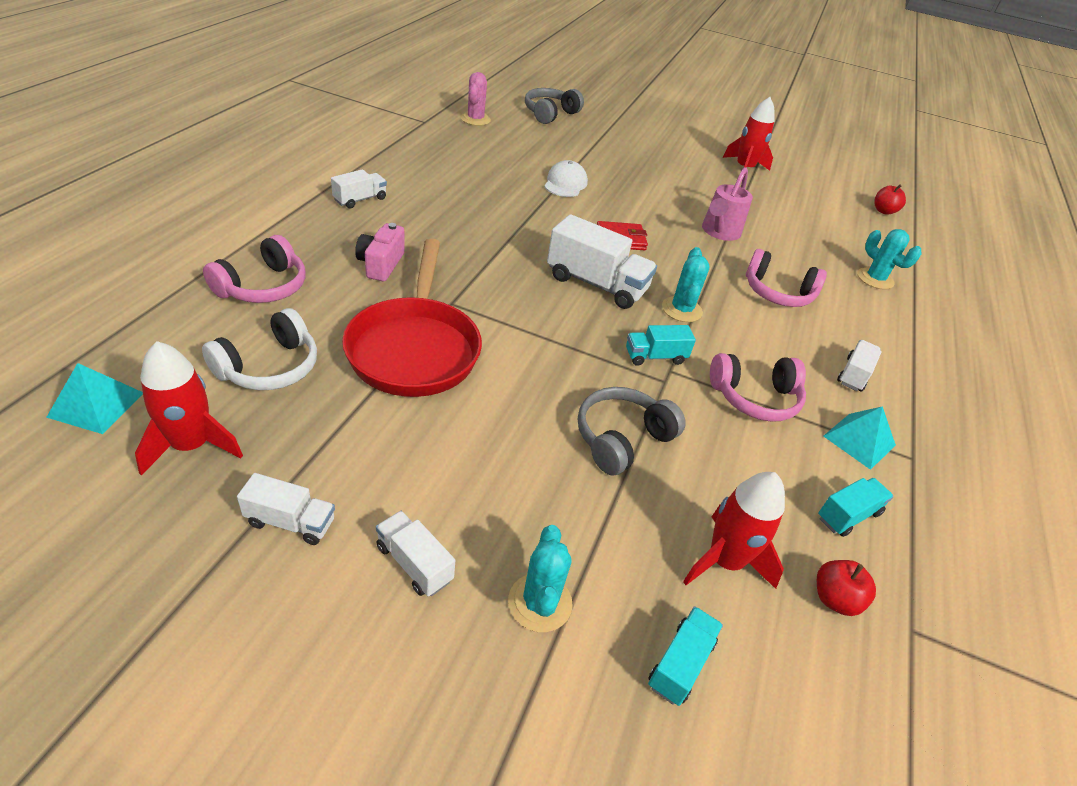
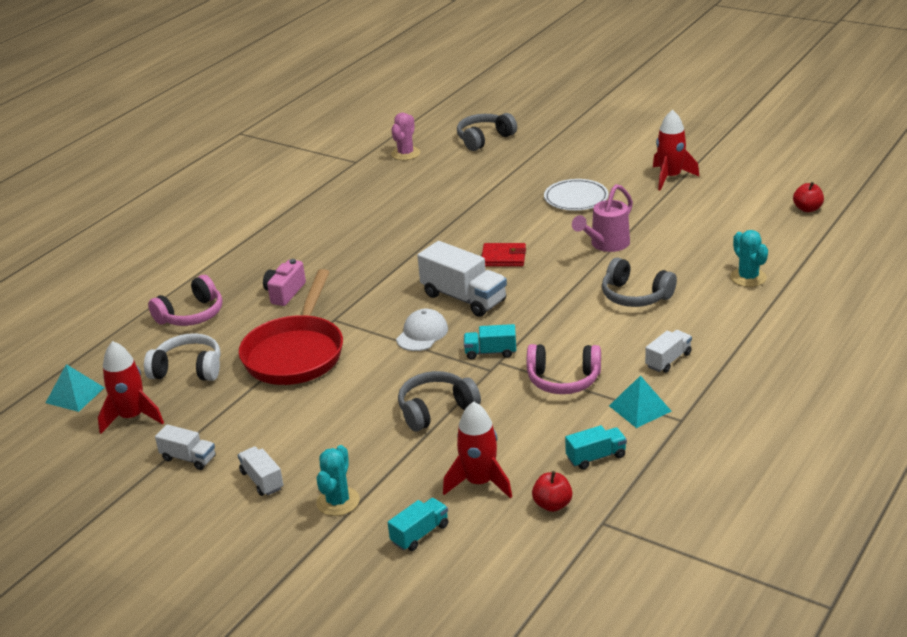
camera: 20 degrees right, 10 degrees down
white headphones [202,308,317,390] -> white headphones turned 135 degrees counterclockwise [144,333,221,381]
white truck [331,169,387,209] -> none
white cap [544,160,588,197] -> white cap moved to [396,309,448,351]
turquoise cactus [662,247,710,322] -> none
pink headphones [746,249,827,307] -> grey headphones [602,257,677,307]
none -> white plate [544,179,609,211]

